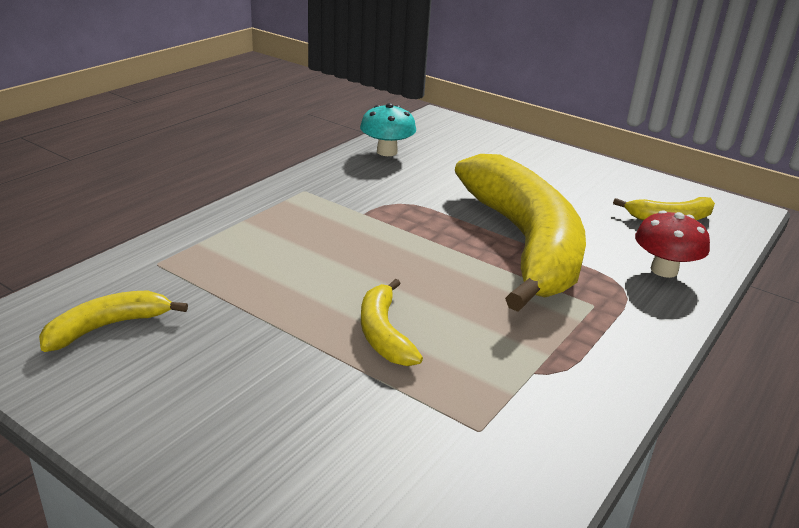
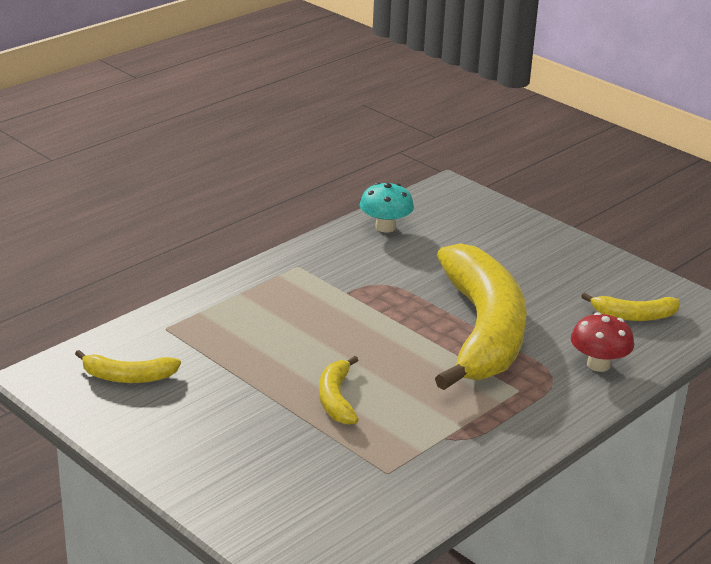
camera: 10 degrees right, 0 degrees up
yellow banana [39,290,188,352] -> yellow banana turned 150 degrees counterclockwise [75,350,181,383]

